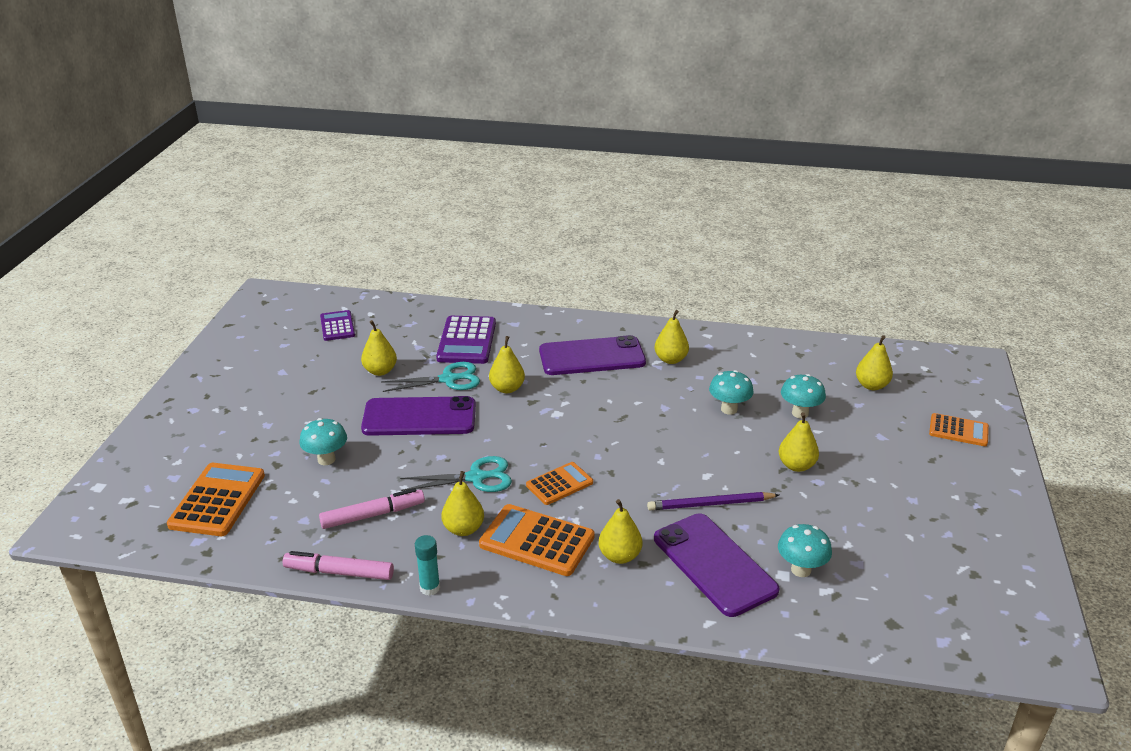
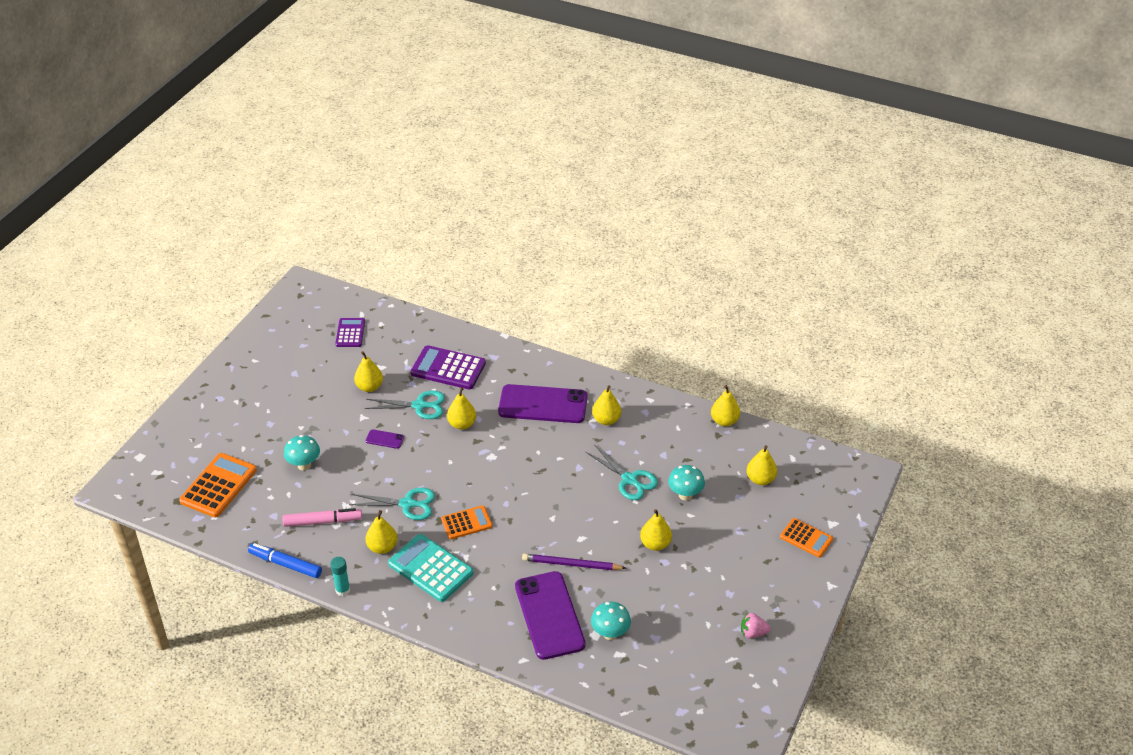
camera: 15 degrees right, 10 degrees up
pink marker [283,551,394,580] -> blue marker [248,543,322,578]
purple phone [361,396,476,436] -> purple phone [366,429,404,449], size x0.41
purple calculator [436,316,496,364] -> purple calculator turned 90 degrees clockwise [411,345,486,389]
orange calculator [479,504,595,576] -> turquoise calculator [388,534,474,602]
yellow pear [599,499,642,564] -> yellow pear moved to [711,385,740,426]
turquoise mushroom [709,370,754,415] -> turquoise scissors [586,444,658,500]
none -> pink strawberry [741,612,771,639]

